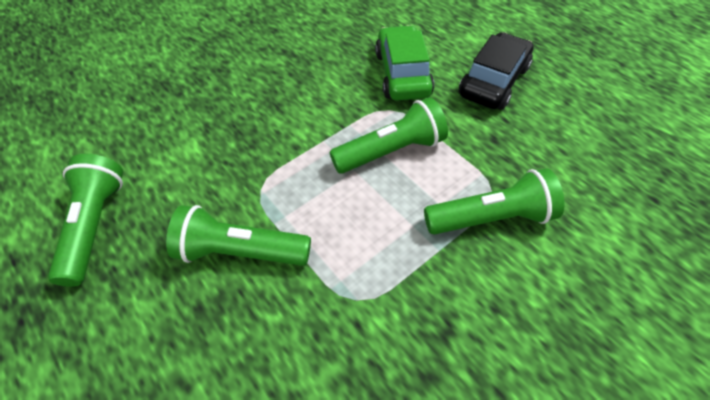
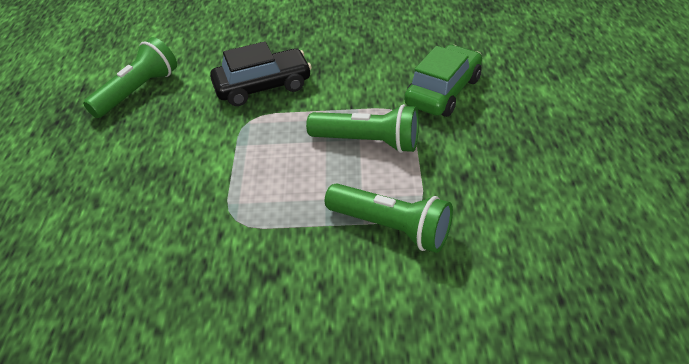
camera: 40 degrees right, 10 degrees down
green flashlight [166,205,311,266] -> none
black car [459,32,534,110] -> black car moved to [210,41,312,106]

